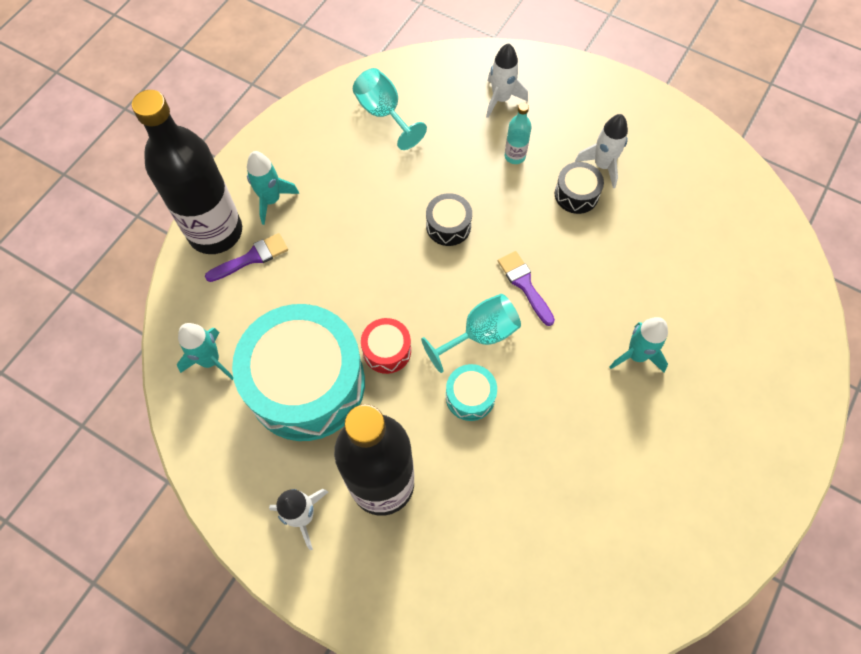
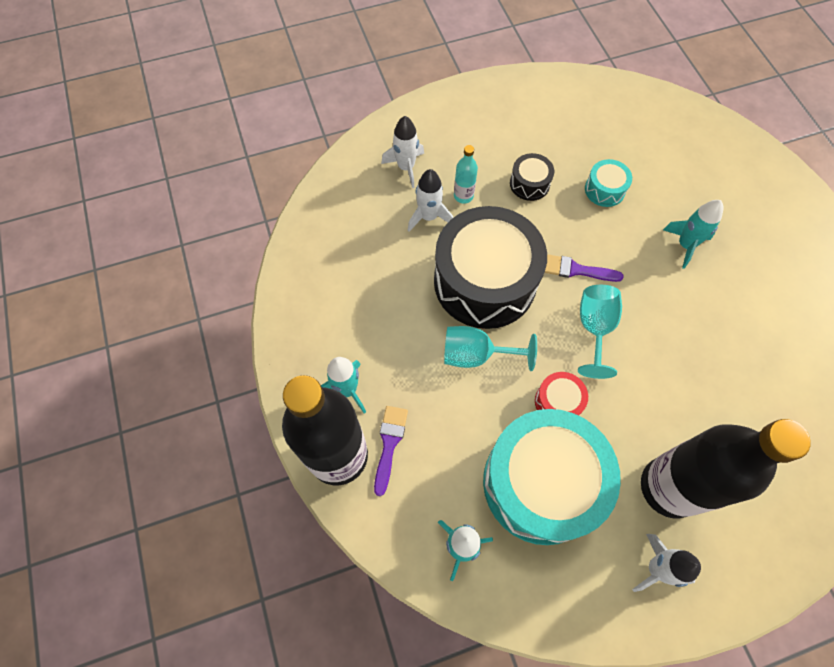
camera: 50 degrees left, 0 degrees up
turquoise goblet [353,68,427,150] -> turquoise goblet moved to [444,326,537,371]
black drum [426,193,472,246] -> black drum [434,206,547,329], size x2.38
turquoise drum [446,364,497,421] -> turquoise drum moved to [585,159,632,207]
white rocket [575,114,628,188] -> white rocket moved to [407,169,453,232]

